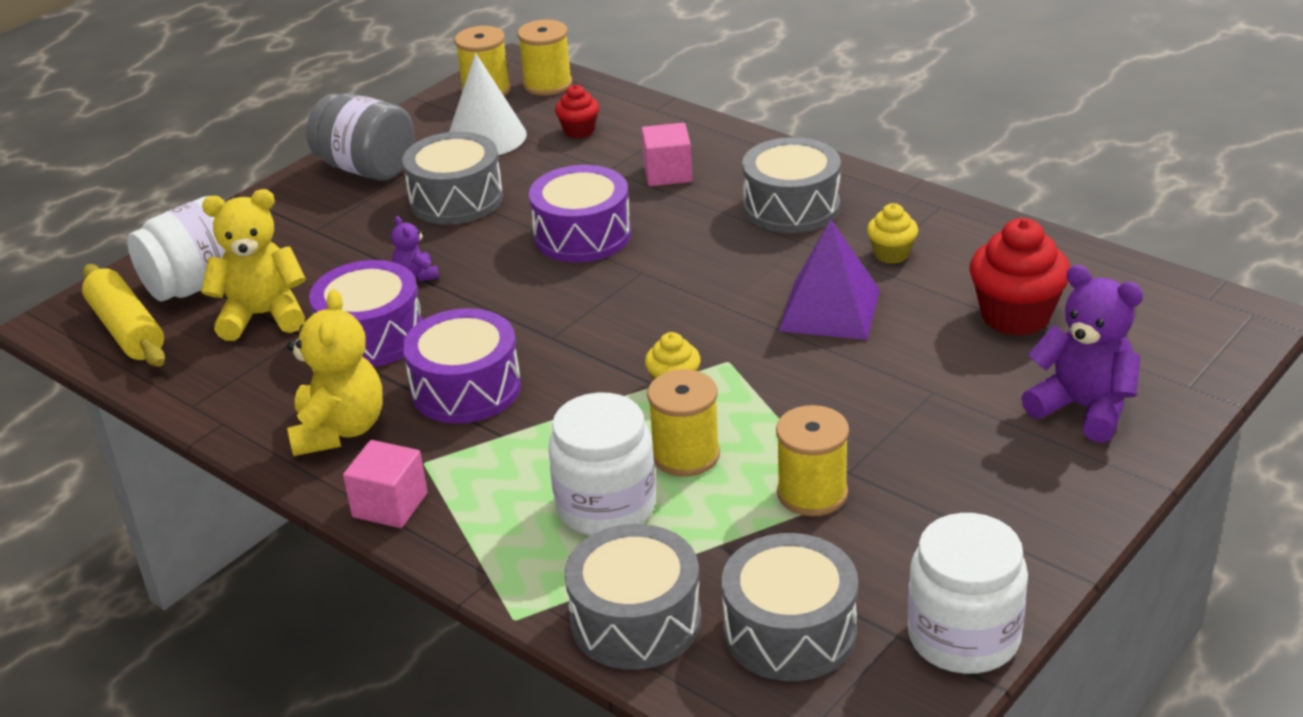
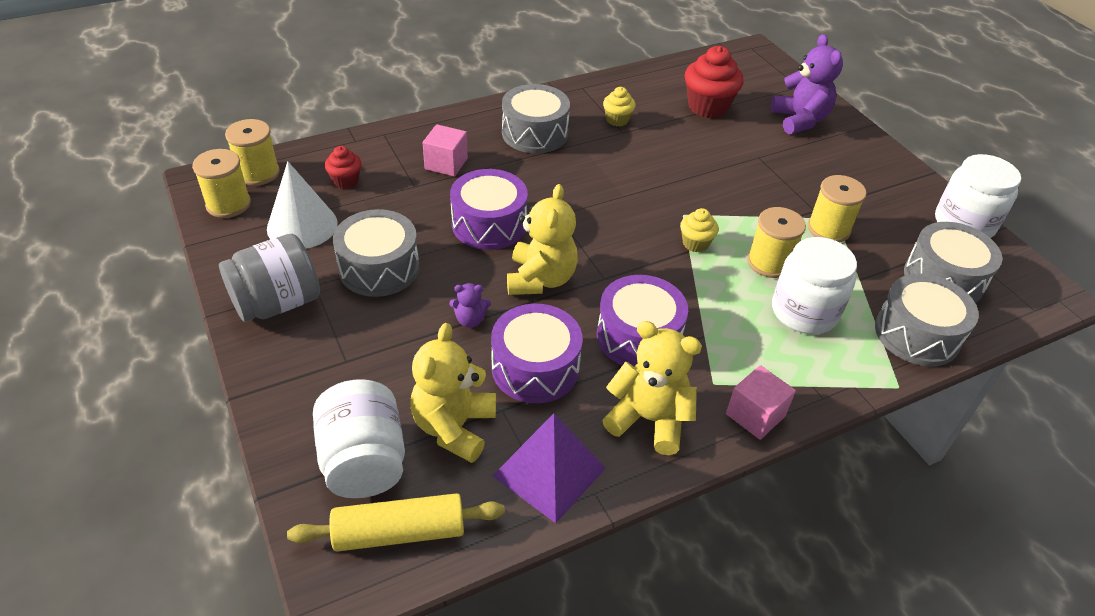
camera: 70 degrees left, 10 degrees up
purple pyramid [779,219,880,340] -> purple pyramid moved to [493,413,606,523]
purple teddy bear [1021,265,1143,443] -> purple teddy bear turned 105 degrees clockwise [771,34,843,134]
none -> yellow teddy bear [507,184,578,295]

